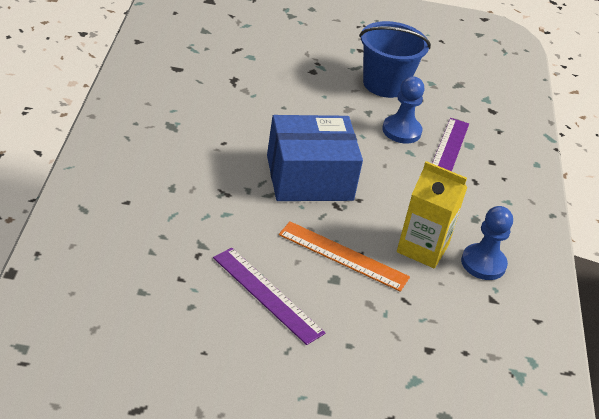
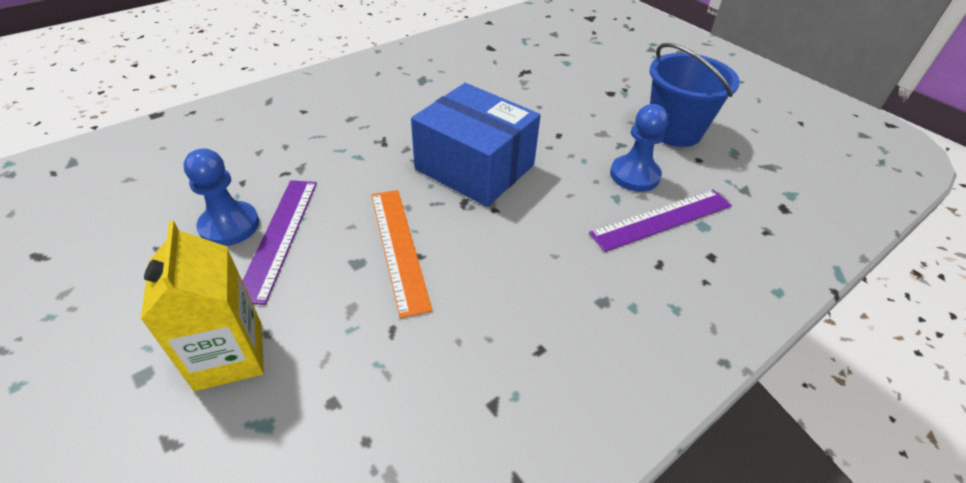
camera: 50 degrees right, 5 degrees up
yellow carton [397,161,467,268] -> yellow carton moved to [141,221,264,391]
blue pawn [461,206,513,280] -> blue pawn moved to [183,148,259,246]

